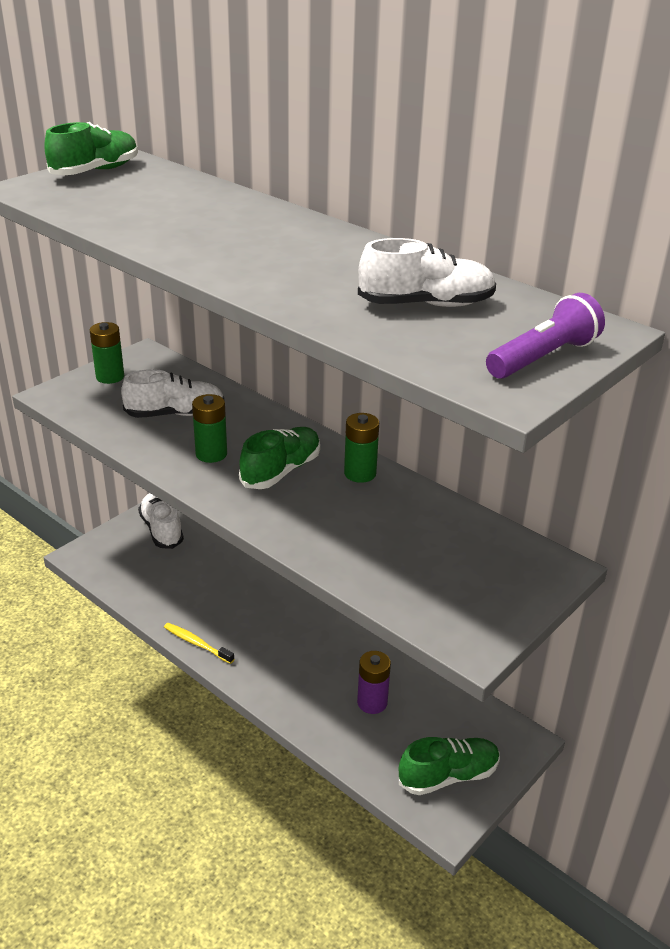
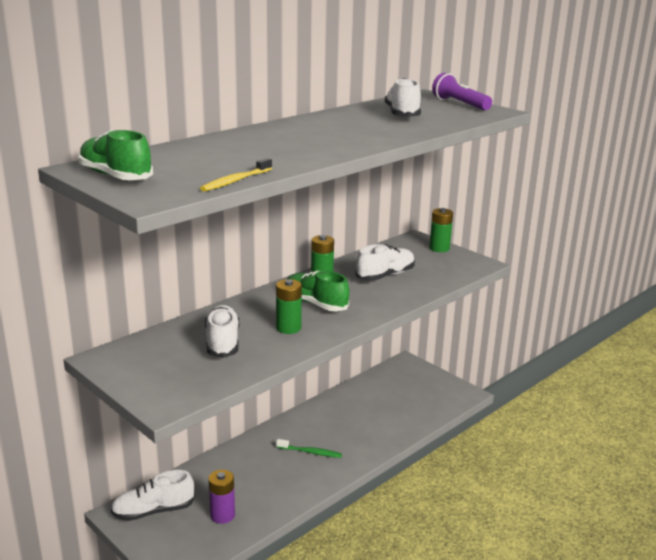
camera: 85 degrees left, 10 degrees down
green battery [90,322,124,384] -> green battery moved to [429,208,453,252]
yellow toothbrush [164,623,234,664] -> yellow toothbrush moved to [200,158,272,191]
purple battery [357,651,391,714] -> purple battery moved to [209,470,235,524]
green shoe [399,737,500,795] -> none
none -> green toothbrush [276,439,342,458]
none -> white shoe [355,244,415,281]

